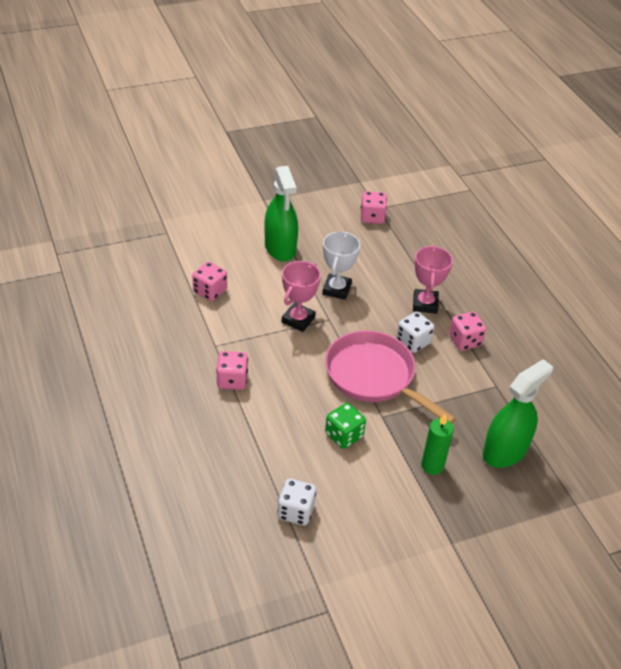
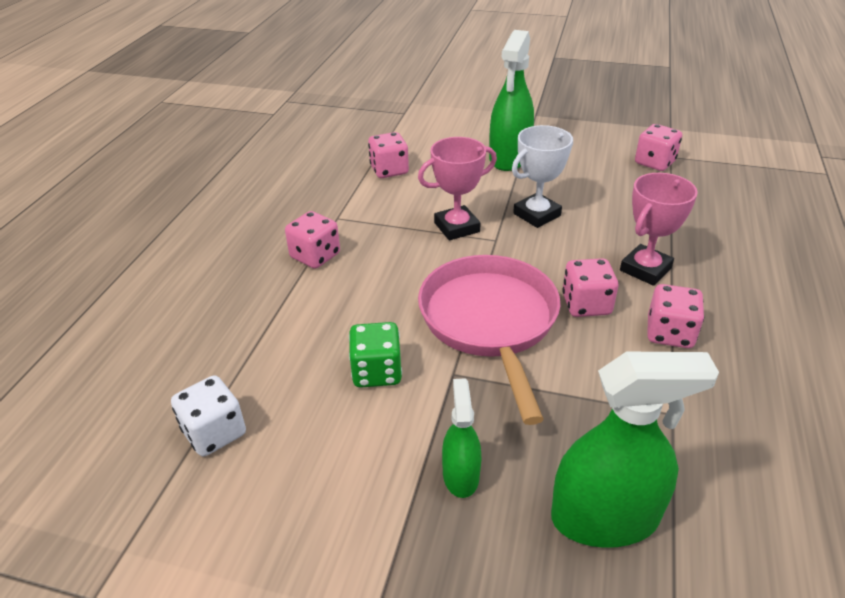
camera: 40 degrees right, 5 degrees down
white dice [396,312,434,353] -> pink dice [562,258,618,317]
green candle [421,414,454,475] -> green spray bottle [442,378,481,498]

